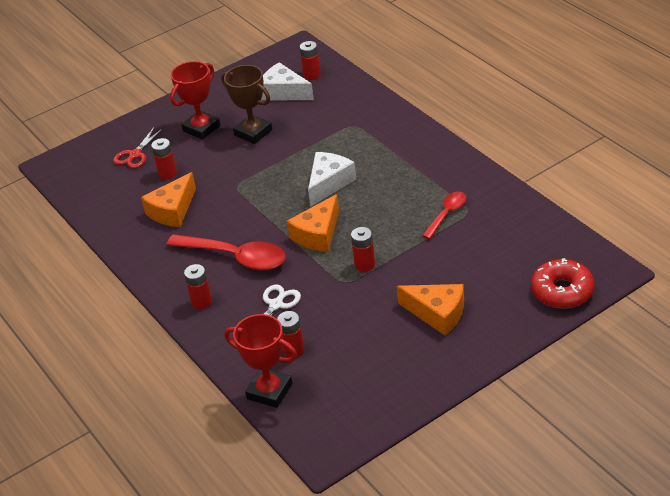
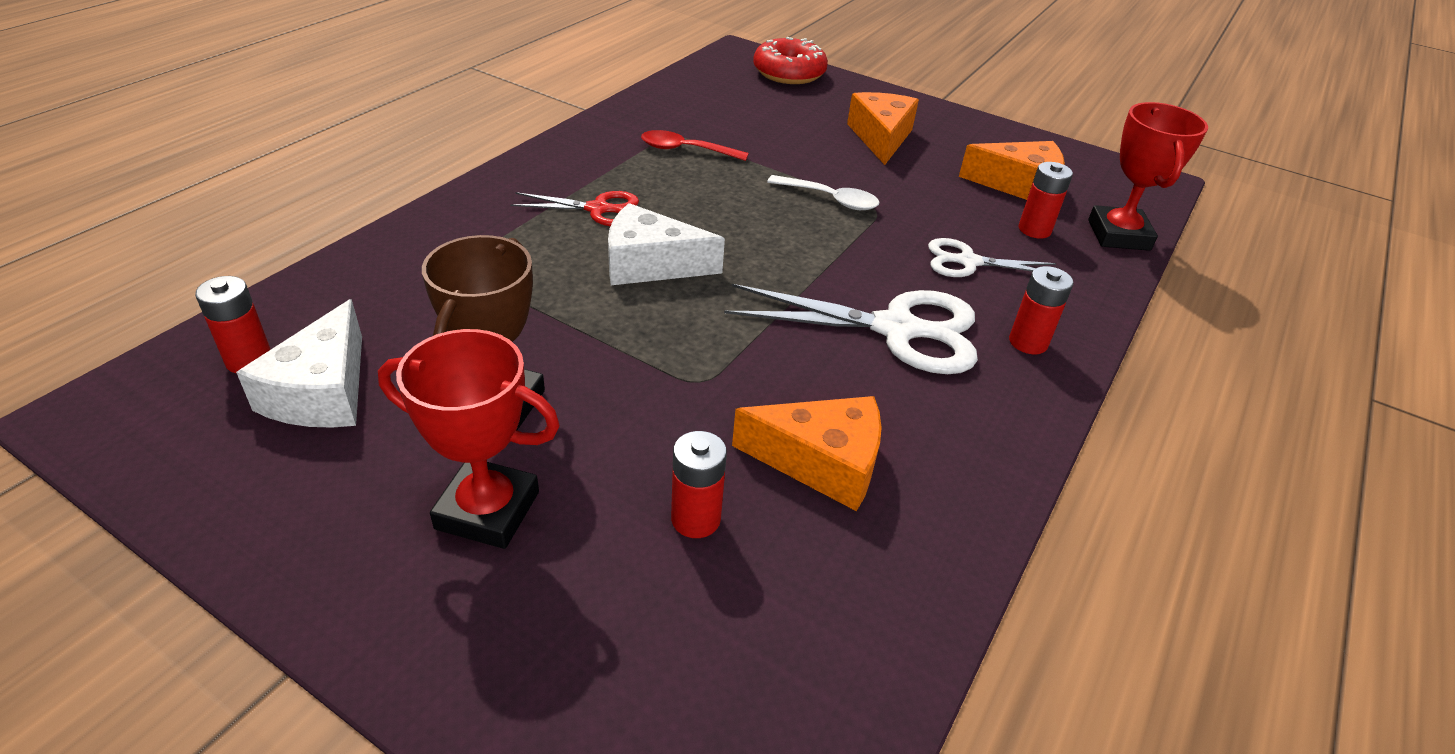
camera: 120 degrees left, 0 degrees up
red scissors [113,126,164,168] -> red scissors moved to [510,191,639,226]
red spoon [167,234,286,270] -> white scissors [724,284,978,374]
orange cheese [287,194,339,252] -> orange cheese moved to [959,141,1065,200]
red battery [351,227,375,272] -> white spoon [767,175,879,210]

